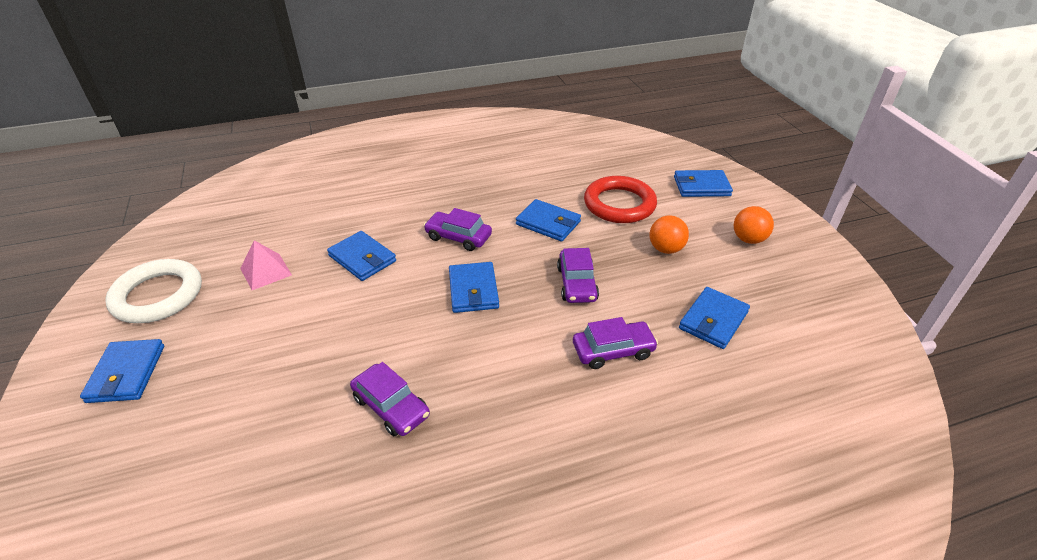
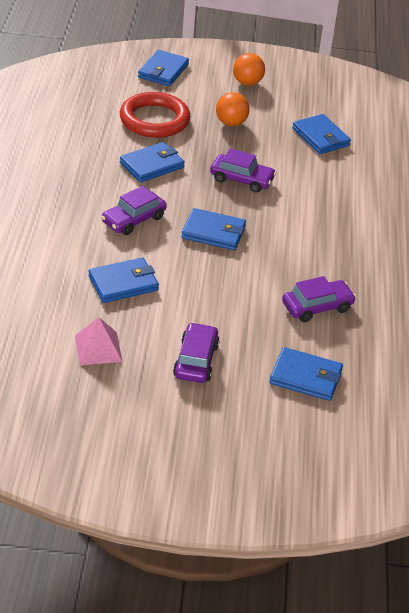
camera: 70 degrees left, 0 degrees up
blue wallet [80,339,164,403] -> blue wallet moved to [269,347,343,401]
white ring [105,259,202,323] -> none
purple car [573,317,658,369] -> purple car moved to [173,322,220,383]

